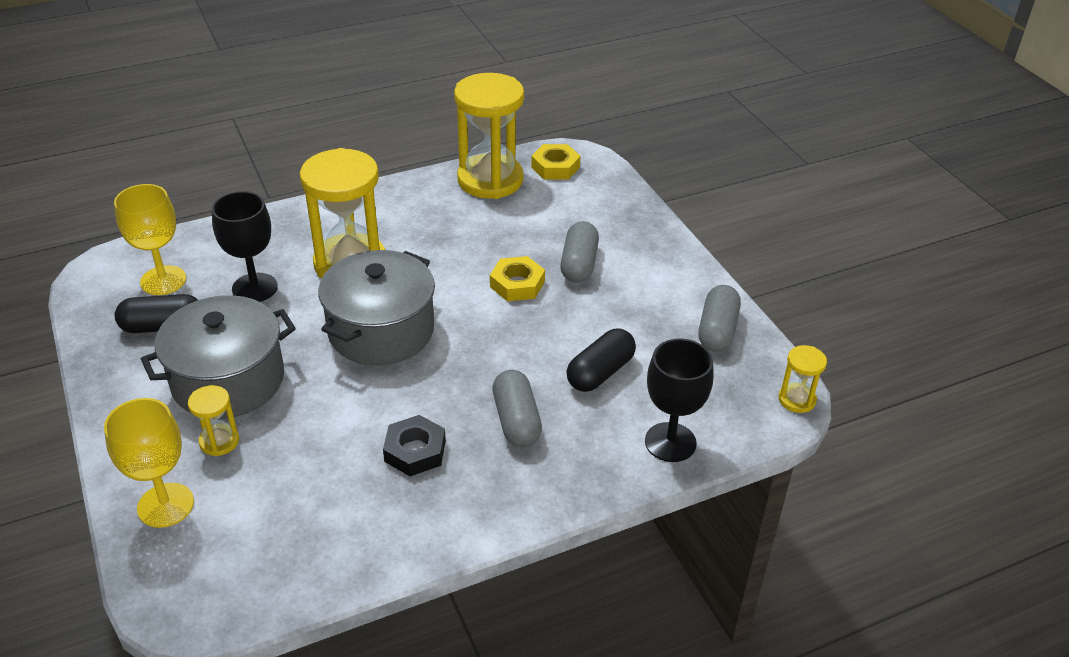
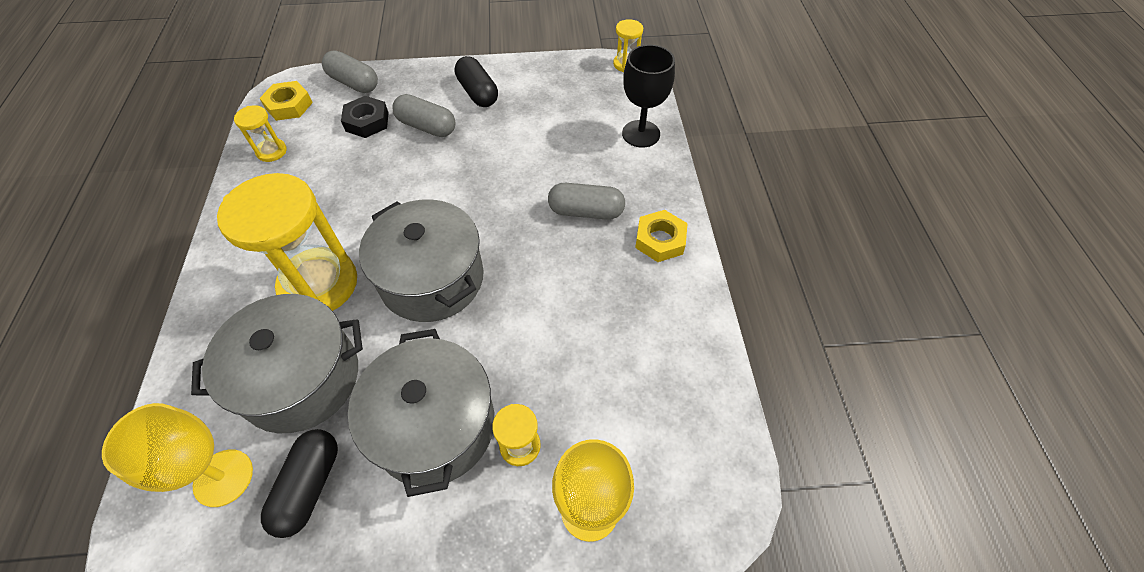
camera: 70 degrees left, 15 degrees up
black goblet [212,191,278,302] -> grey pot [191,294,363,433]
black nut [383,415,446,476] -> black nut moved to [341,96,389,138]
yellow hourglass [454,73,524,199] -> yellow hourglass [234,105,287,162], size x0.45
yellow nut [490,256,545,301] -> yellow nut moved to [635,210,688,262]
black capsule [566,329,636,392] -> black capsule moved to [455,56,498,107]
grey capsule [698,285,741,352] -> grey capsule moved to [322,50,378,93]

